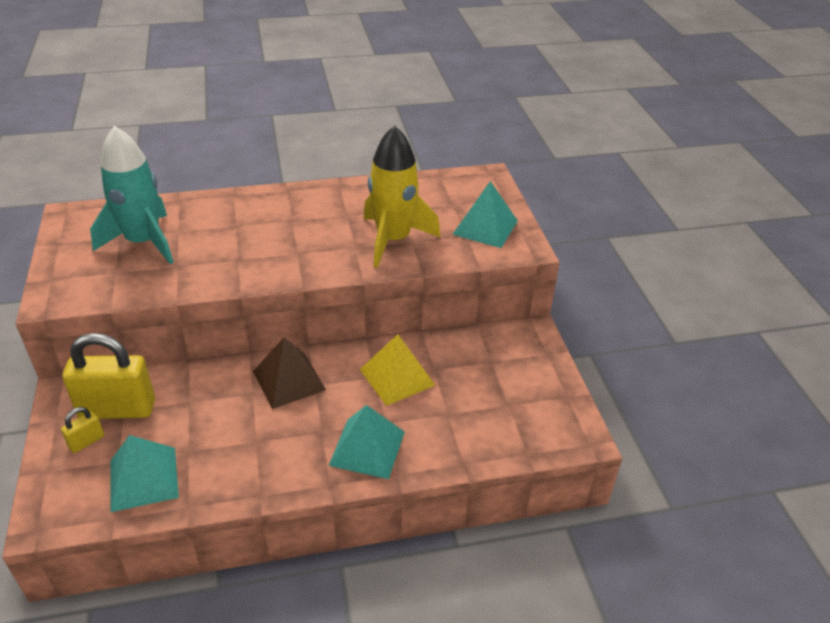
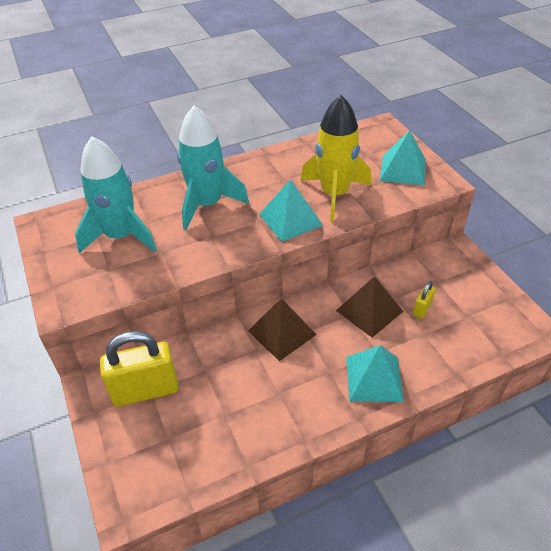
camera: 10 degrees left, 5 degrees up
yellow padlock [61,407,104,453] -> yellow padlock moved to [413,281,436,319]
turquoise pyramid [110,435,179,512] -> turquoise pyramid moved to [259,179,323,242]
yellow pyramid [360,334,435,406] -> brown pyramid [336,276,403,338]
none -> turquoise rocket [177,106,249,230]

